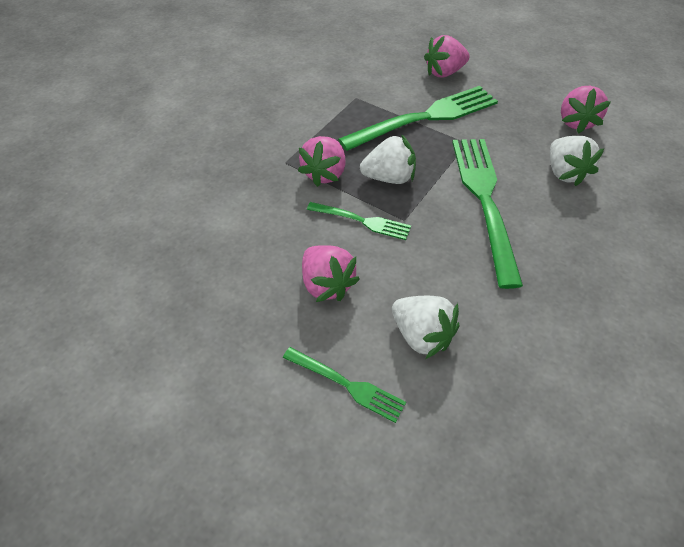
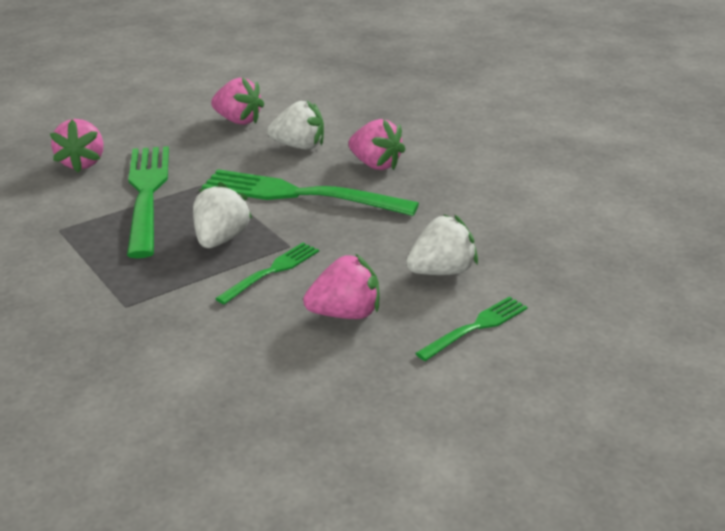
camera: 70 degrees left, 20 degrees down
pink strawberry [298,136,346,187] -> pink strawberry moved to [348,119,405,170]

